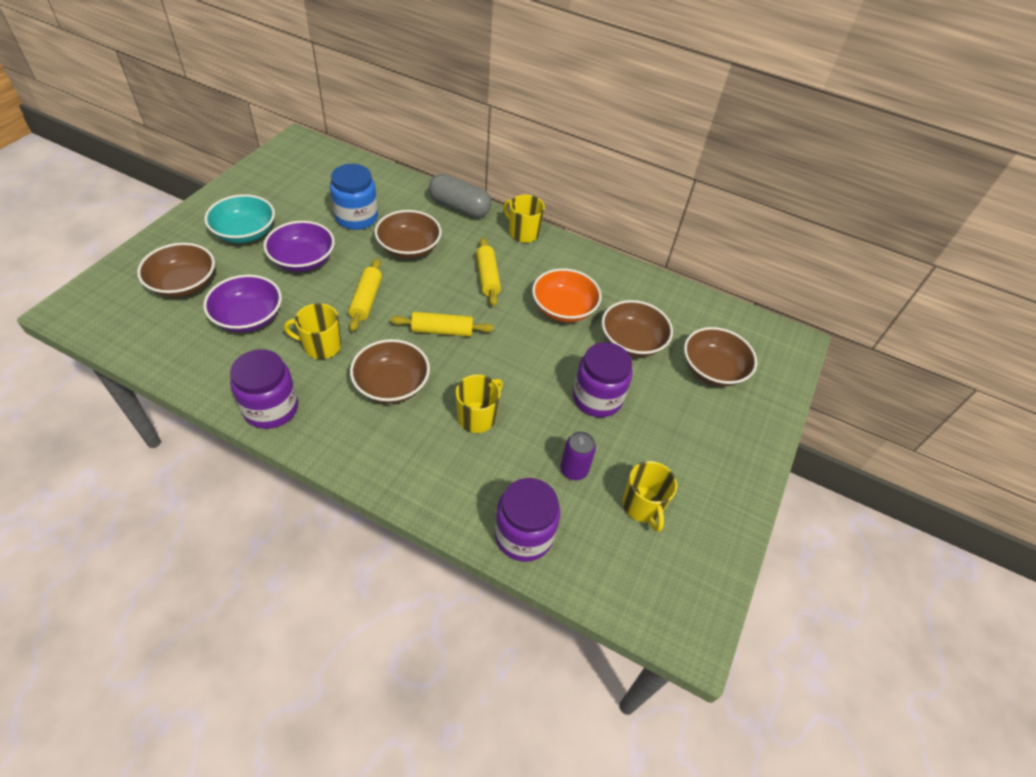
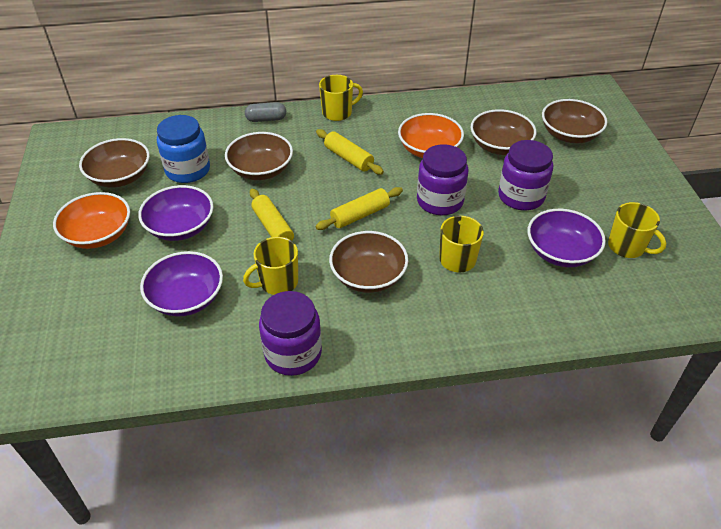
camera: 30 degrees left, 5 degrees down
brown bowl [137,243,215,298] -> brown bowl moved to [79,138,150,188]
turquoise bowl [205,194,275,243] -> orange bowl [53,192,130,249]
grey capsule [429,174,492,218] -> grey capsule [245,102,286,122], size x0.60
purple jar [494,478,560,562] -> purple jar moved to [417,144,468,215]
yellow mug [503,195,545,243] -> yellow mug turned 150 degrees clockwise [319,75,363,121]
purple can [560,431,596,480] -> purple bowl [527,209,606,267]

